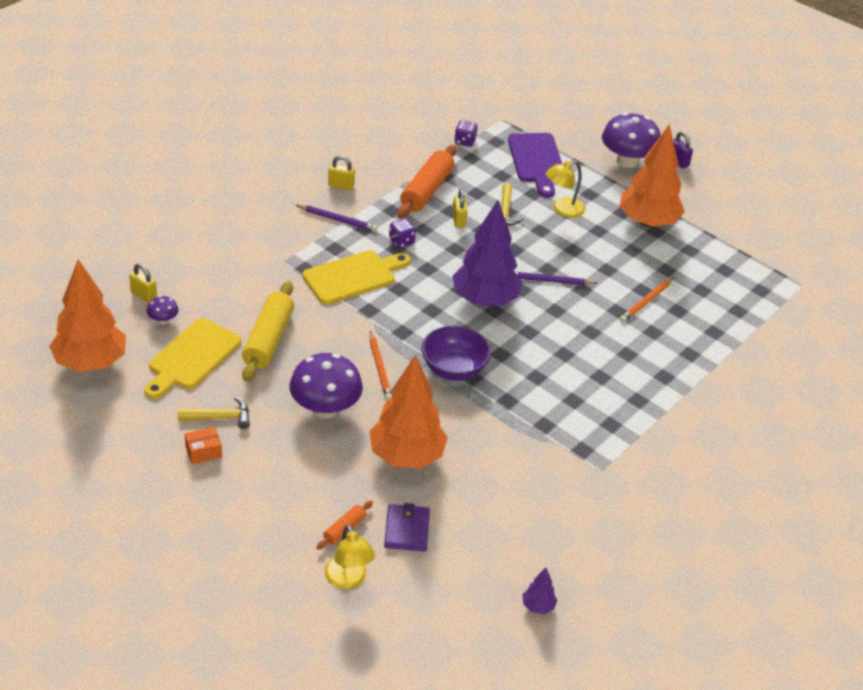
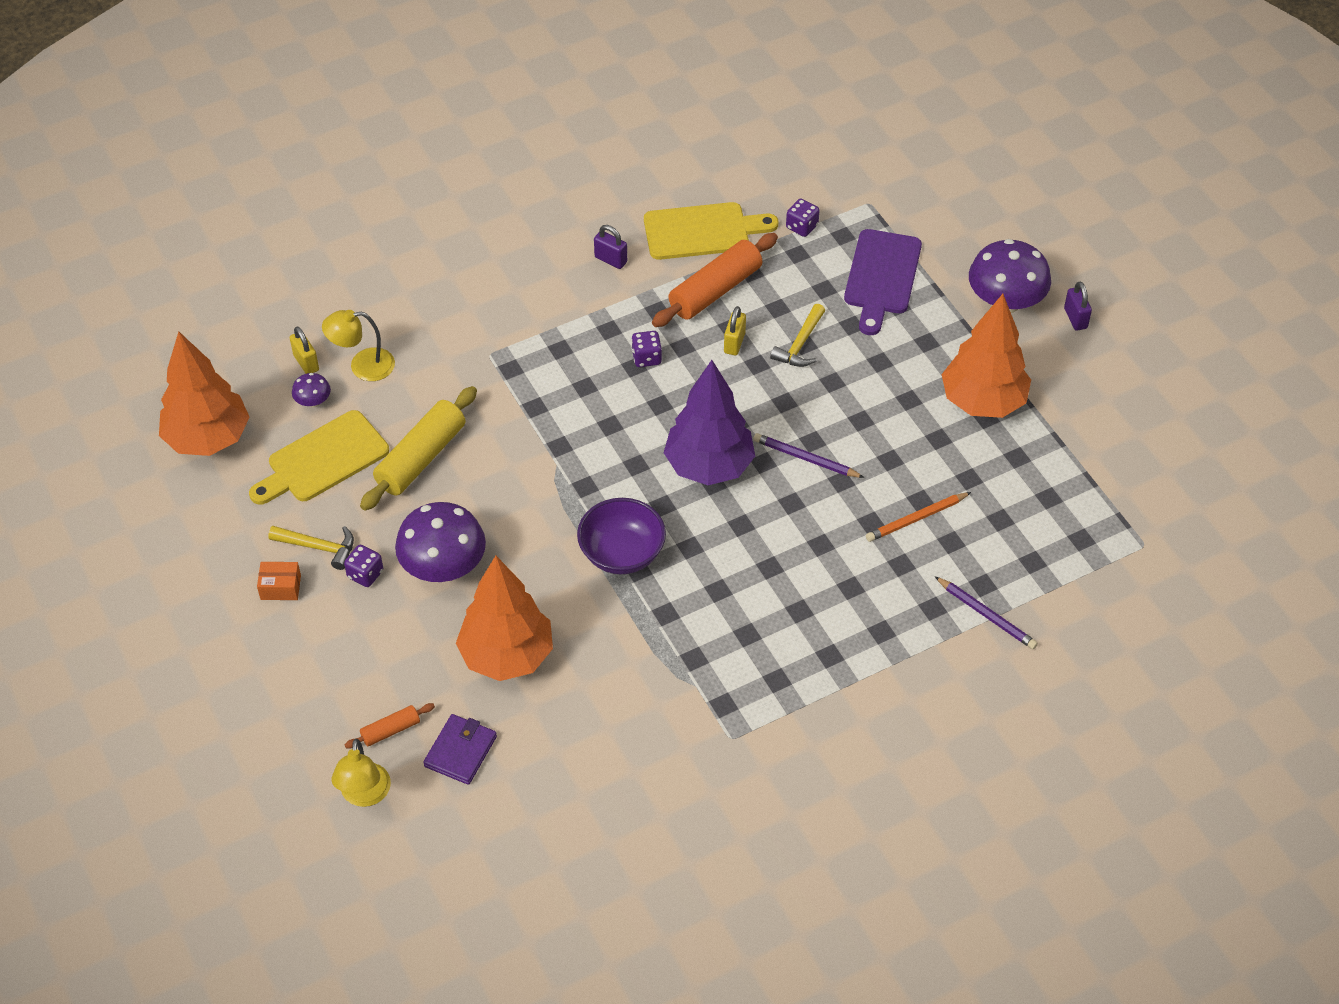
camera: 25 degrees right, 10 degrees up
purple pencil [296,205,378,232] -> purple pencil moved to [935,577,1038,649]
yellow cutting board [302,250,411,304] -> yellow cutting board moved to [644,202,778,260]
yellow padlock [328,156,355,190] -> purple padlock [594,225,627,269]
orange pencil [370,331,392,401] -> none
purple tree [522,567,557,614] -> none
yellow lamp [546,161,586,218] -> yellow lamp moved to [322,310,395,381]
none -> purple dice [344,545,383,587]

